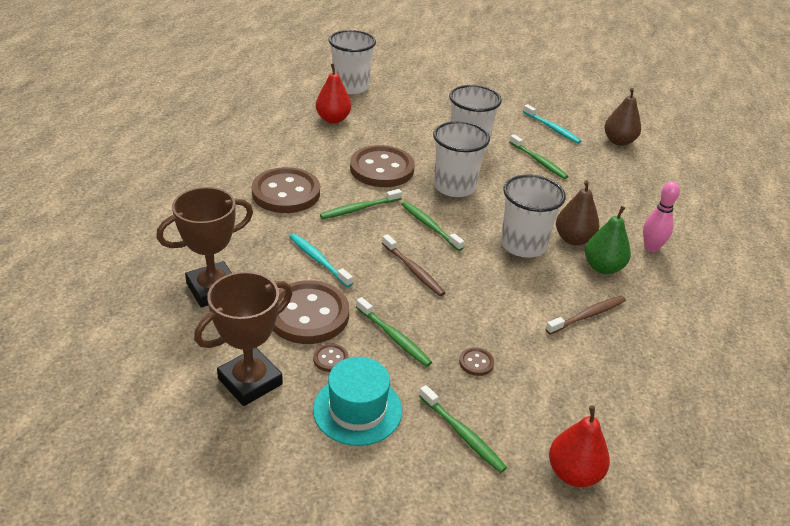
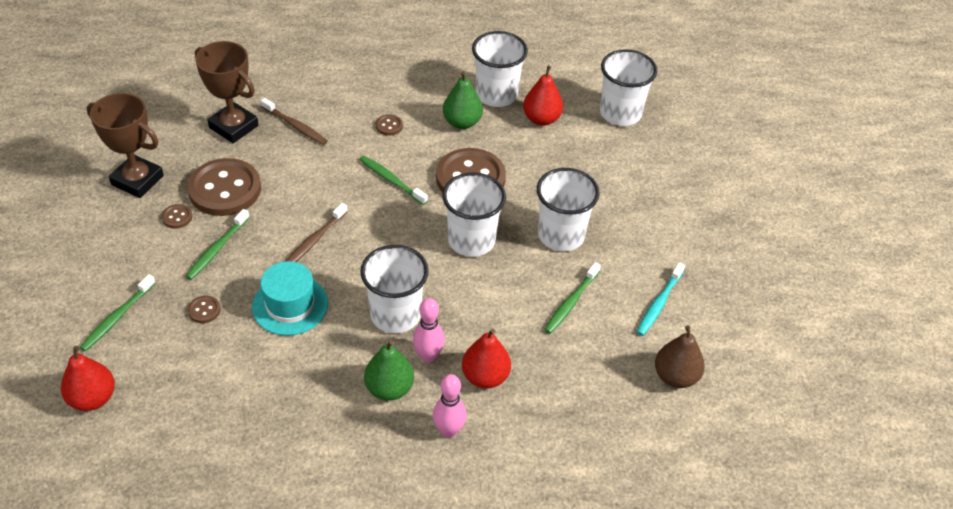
camera: 70 degrees right, 10 degrees up
brown button [251,167,320,213] -> brown button [376,114,403,136], size x0.41
turquoise toothbrush [289,233,353,287] -> none
turquoise hat [313,357,402,446] -> turquoise hat moved to [252,261,328,336]
green toothbrush [401,201,464,251] -> none
brown toothbrush [546,296,626,334] -> brown toothbrush moved to [261,98,328,145]
brown pear [556,180,599,245] -> pink bowling pin [413,298,445,363]
none -> green pear [443,71,483,129]
none -> red pear [462,329,511,388]
none -> white cup [472,31,528,107]

